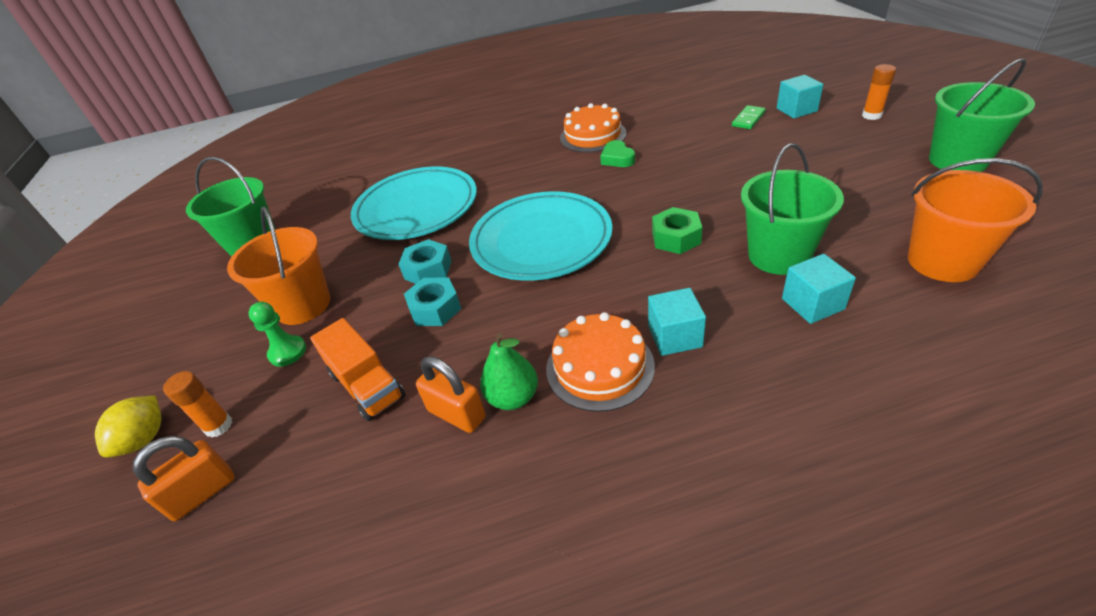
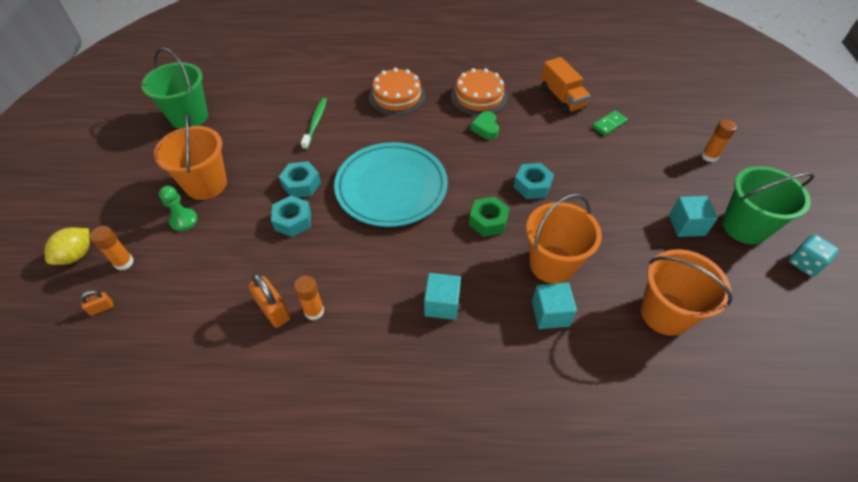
camera: 10 degrees right, 10 degrees up
orange padlock [133,436,235,521] -> orange padlock [80,290,114,316], size x0.53
orange truck [310,318,405,421] -> orange truck moved to [541,57,590,114]
turquoise plate [351,167,477,240] -> green toothbrush [301,98,327,150]
green pear [480,333,538,410] -> orange glue stick [294,275,324,320]
orange cake [546,312,655,412] -> orange cake moved to [369,68,426,116]
green bucket [741,143,844,275] -> orange bucket [526,194,602,284]
turquoise cube [777,75,824,119] -> turquoise cube moved to [669,196,718,237]
none -> turquoise nut [514,163,554,199]
none -> turquoise dice [788,234,839,277]

